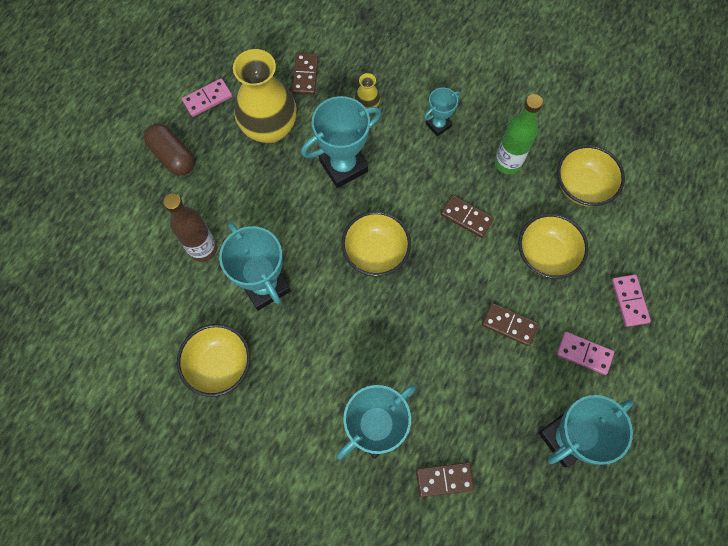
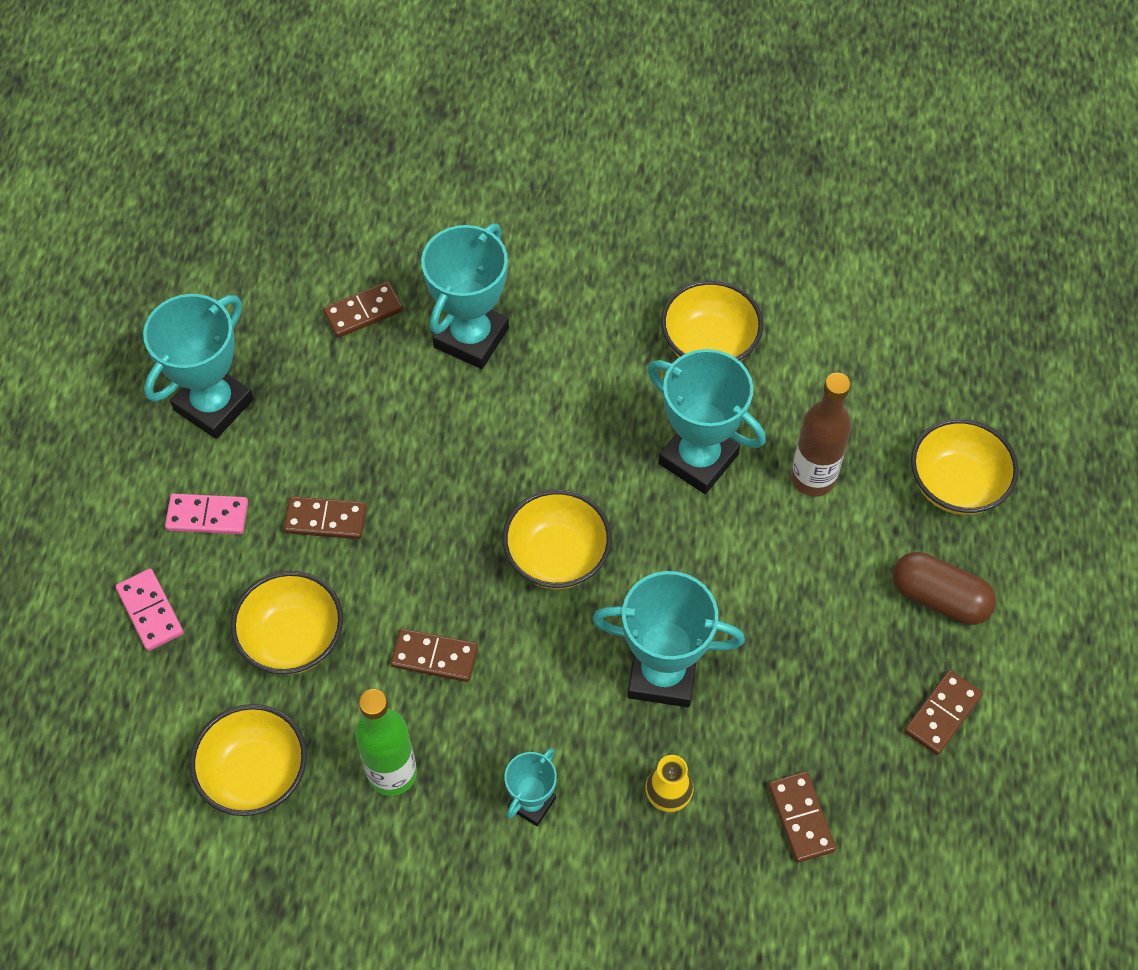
camera: 160 degrees right, 10 degrees down
pink domino [182,78,232,117] -> brown domino [904,670,983,755]
yellow vase [233,49,297,143] -> none
turquoise trophy [301,96,381,188] -> turquoise trophy turned 60 degrees clockwise [592,571,745,707]
none -> yellow bowl [911,419,1019,515]

